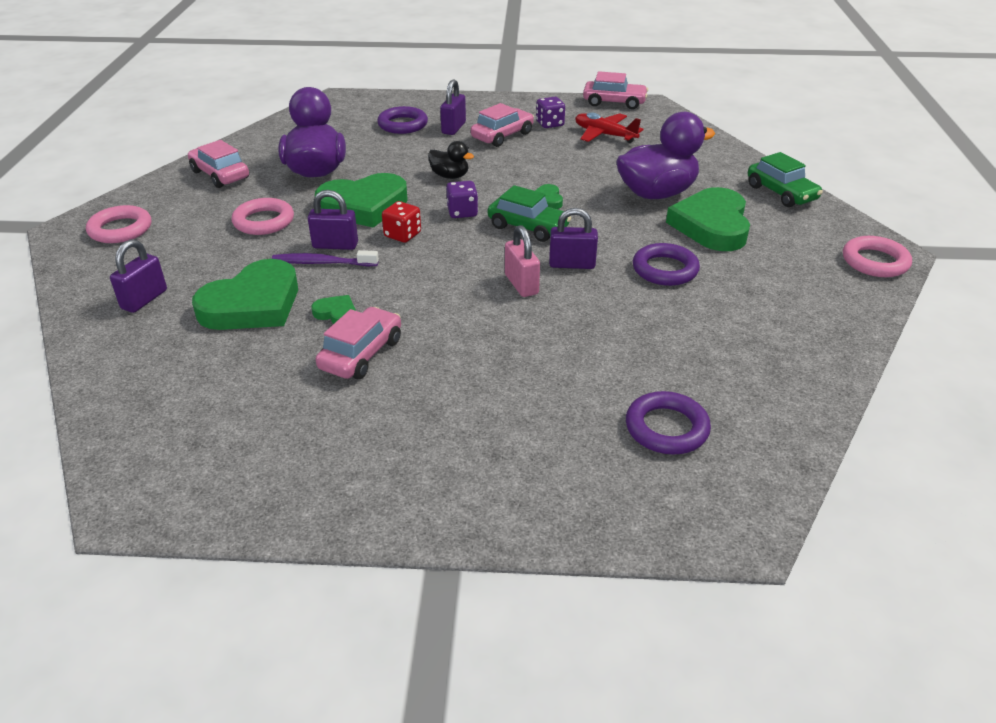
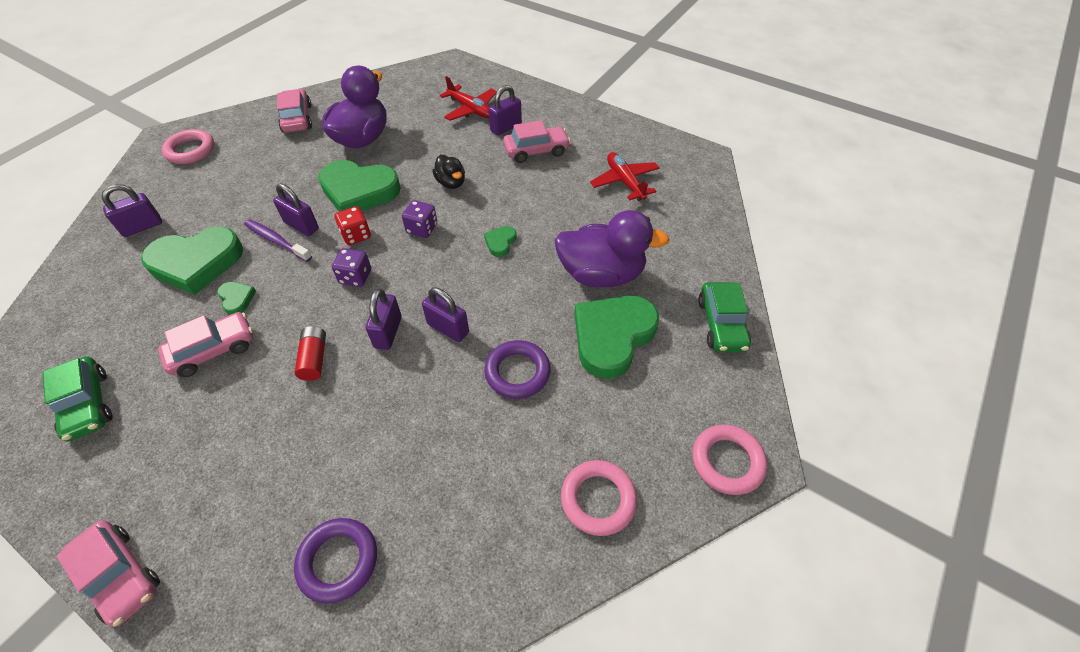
camera: 30 degrees right, 15 degrees up
pink ring [232,198,294,235] -> pink ring moved to [561,460,637,536]
purple ring [377,106,428,134] -> red plane [440,76,497,121]
green car [488,185,571,242] -> green car moved to [43,356,113,442]
pink padlock [505,225,540,297] -> purple padlock [366,289,402,350]
purple dice [536,97,565,128] -> purple dice moved to [332,248,371,287]
pink car [583,71,648,109] -> pink car moved to [56,520,160,627]
none -> red battery [295,326,326,381]

